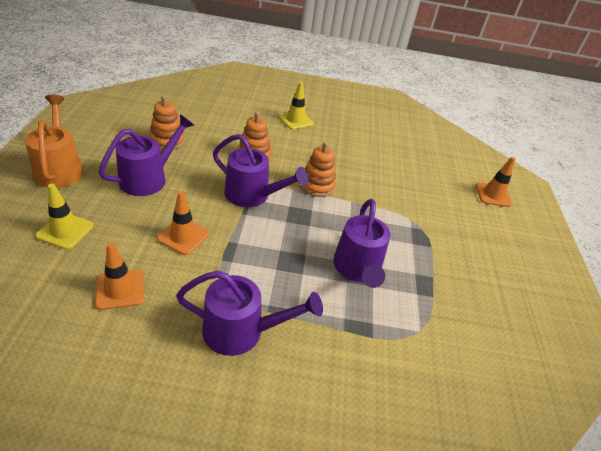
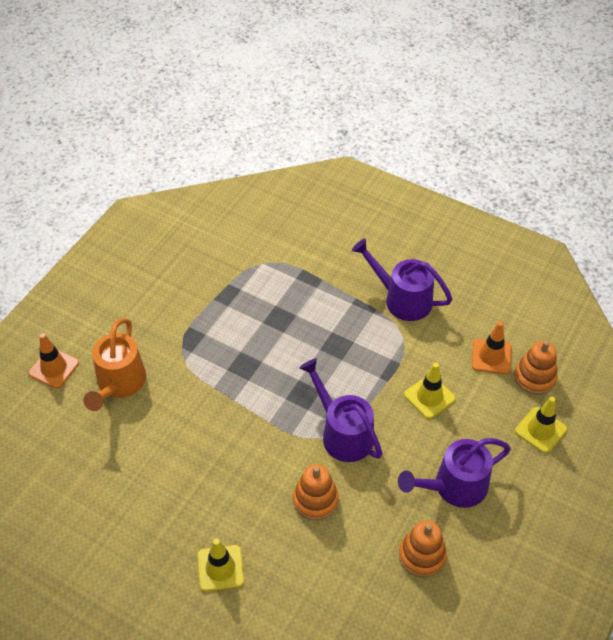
camera: 150 degrees left, 10 degrees up
orange watering can [25,95,83,188] -> orange watering can moved to [83,318,146,411]
orange traffic cone [157,191,209,255] -> yellow traffic cone [404,362,456,419]
orange stacking toy [300,142,336,197] -> orange stacking toy moved to [514,341,558,395]
purple watering can [333,199,390,288] -> none

